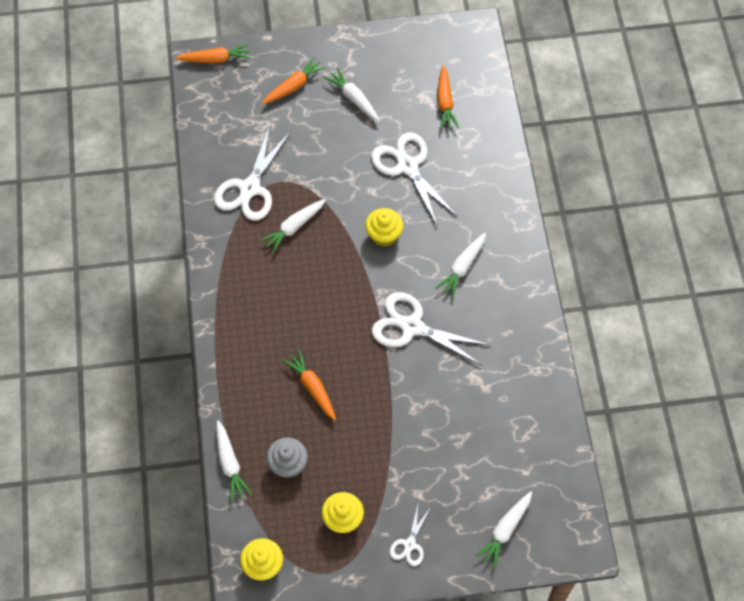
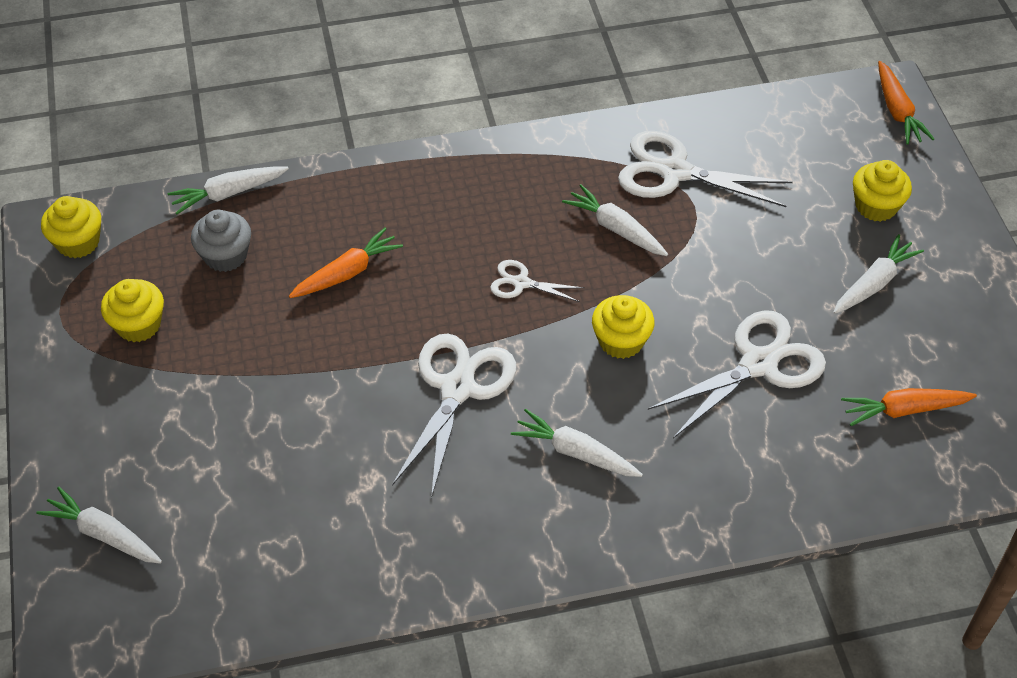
camera: 85 degrees right, 10 degrees down
orange carrot [262,57,326,104] -> yellow cupcake [853,160,912,222]
white scissors [390,505,431,566] -> white scissors moved to [490,260,584,302]

